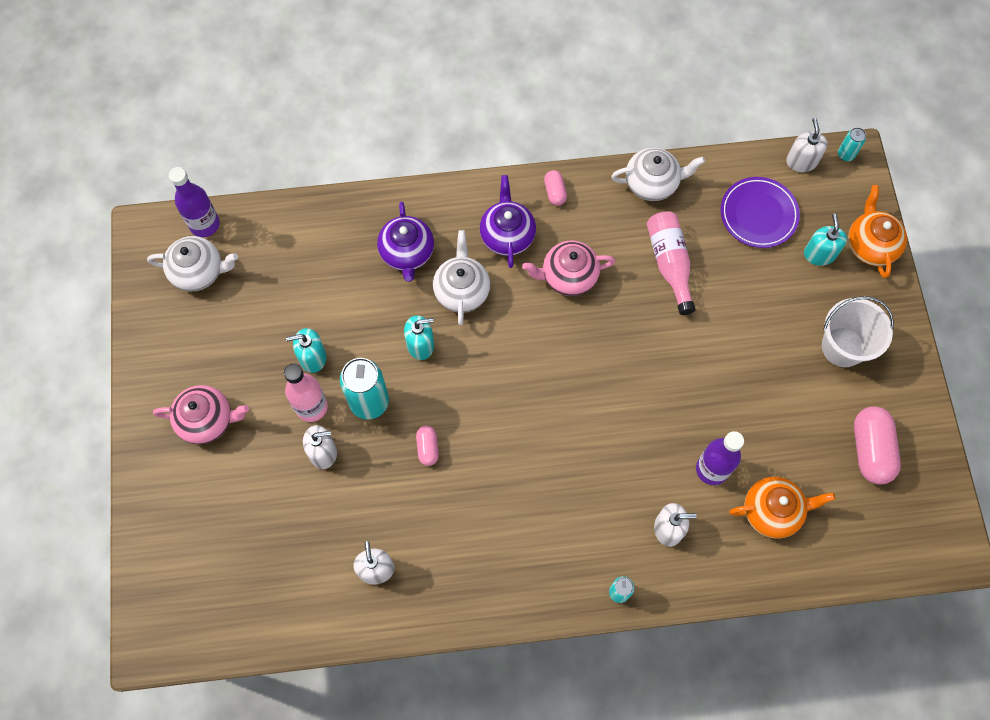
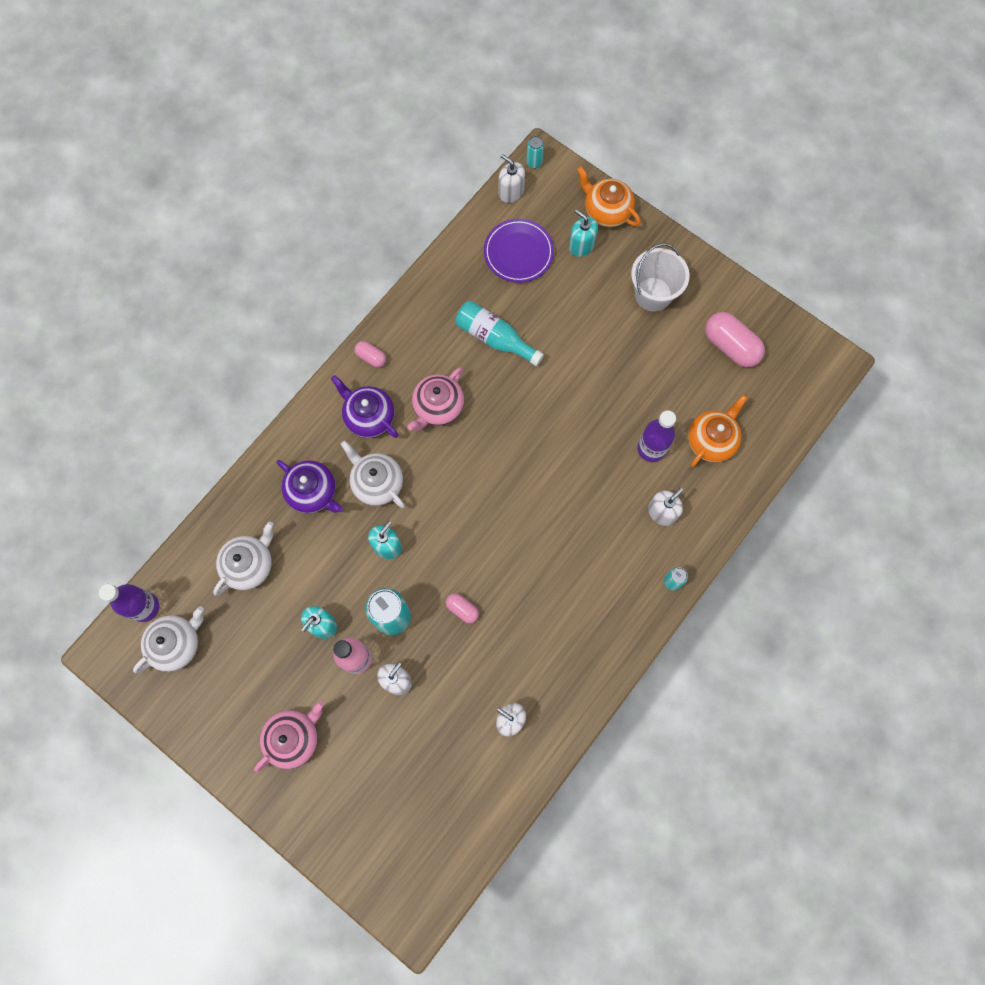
camera: 45 degrees left, 5 degrees up
white teapot [611,148,705,201] -> white teapot moved to [213,521,274,596]
pink bottle [647,211,696,315] -> turquoise bottle [455,301,544,366]

